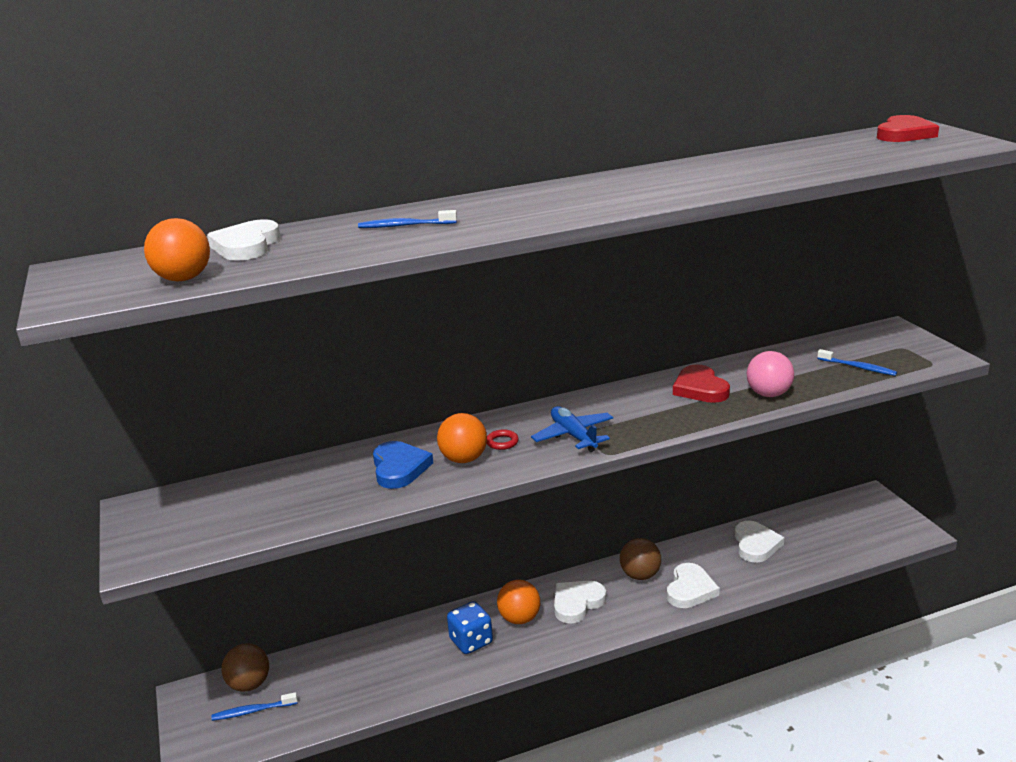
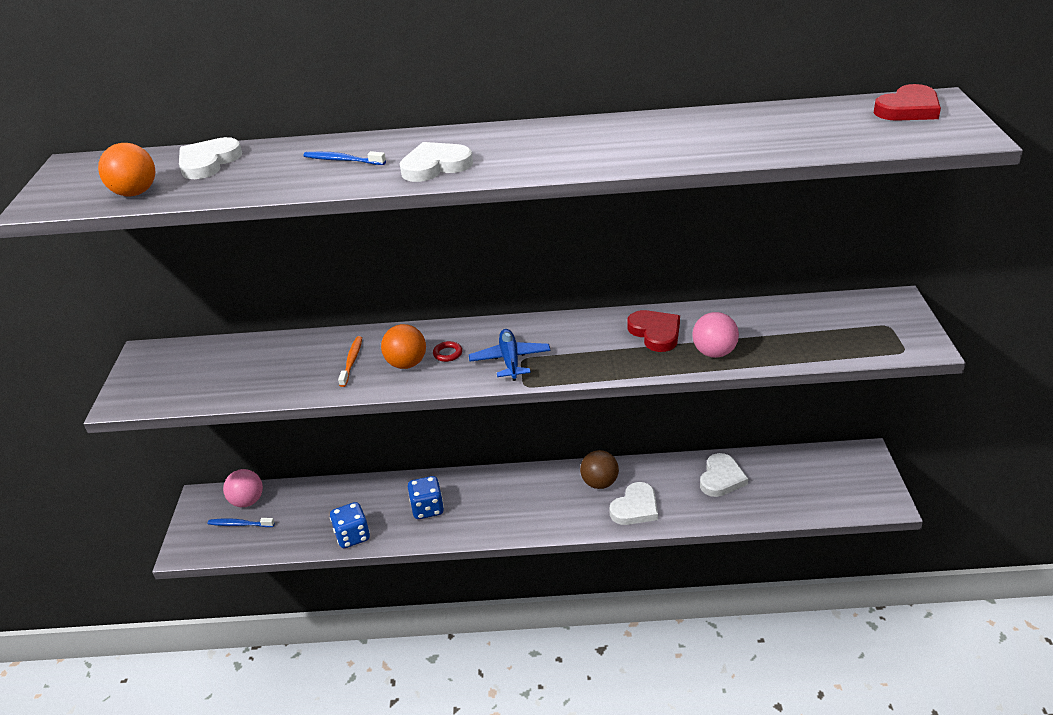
camera: 20 degrees right, 10 degrees up
brown ball [221,643,269,692] -> pink ball [223,469,263,507]
blue heart [373,441,433,489] -> orange toothbrush [338,336,362,387]
orange ball [497,580,540,624] -> none
white heart [554,581,606,624] -> white heart moved to [400,142,473,182]
red heart [673,364,730,403] -> red heart turned 150 degrees clockwise [627,310,680,352]
blue toothbrush [817,349,897,376] -> none
none -> blue dice [330,502,370,548]

